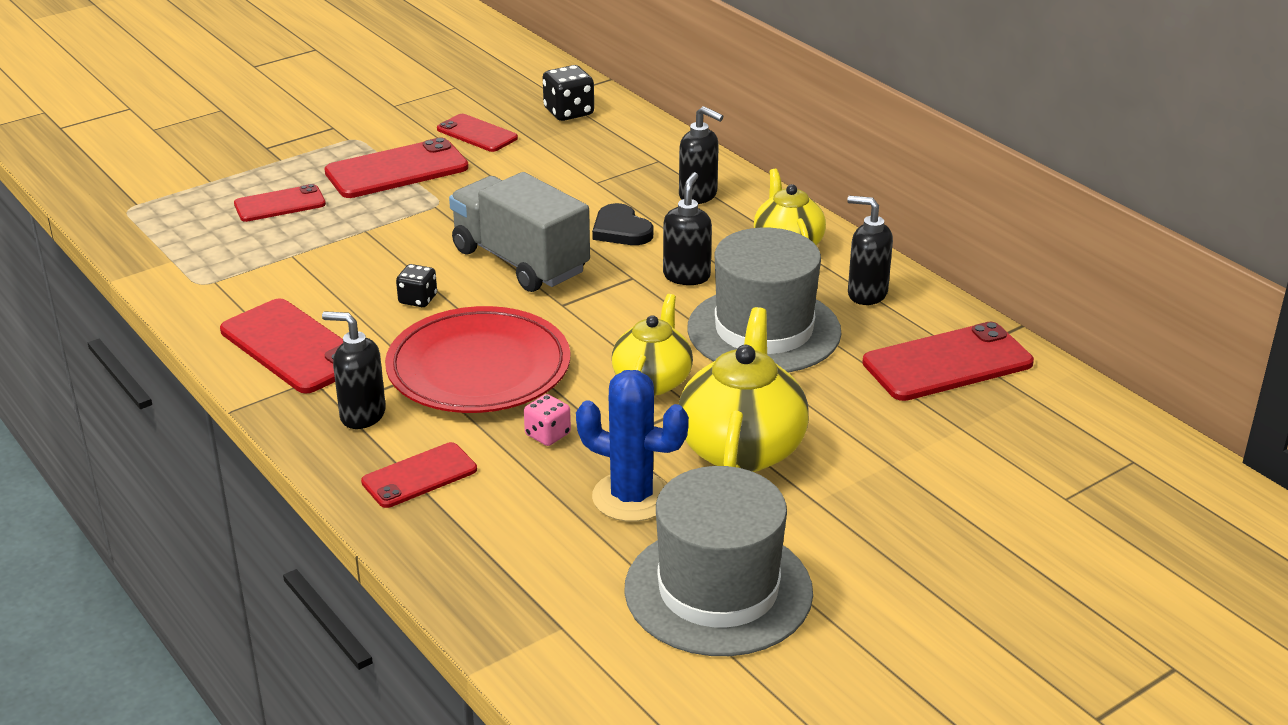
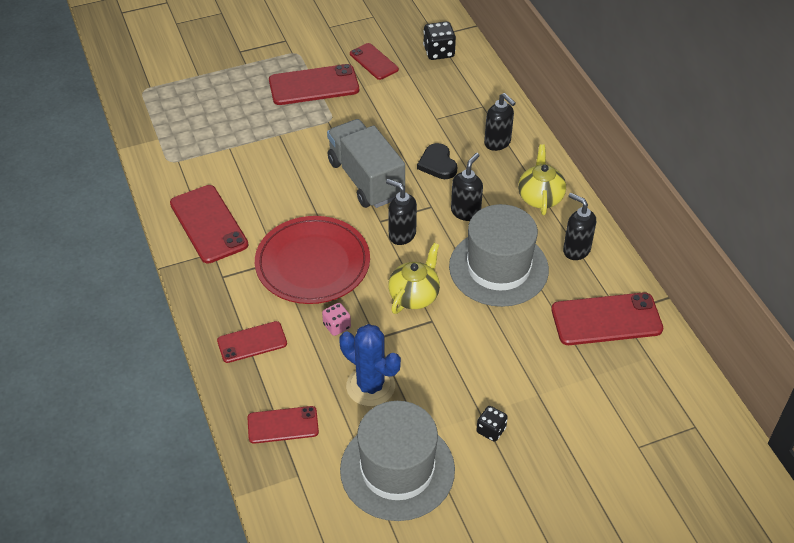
camera: 15 degrees right, 15 degrees up
red phone [234,184,326,222] -> red phone moved to [247,406,319,444]
black soap dispenser [322,311,386,429] -> black soap dispenser moved to [386,179,417,245]
black dice [396,264,437,307] -> black dice moved to [476,406,508,442]
yellow teapot [679,307,809,472] -> none

